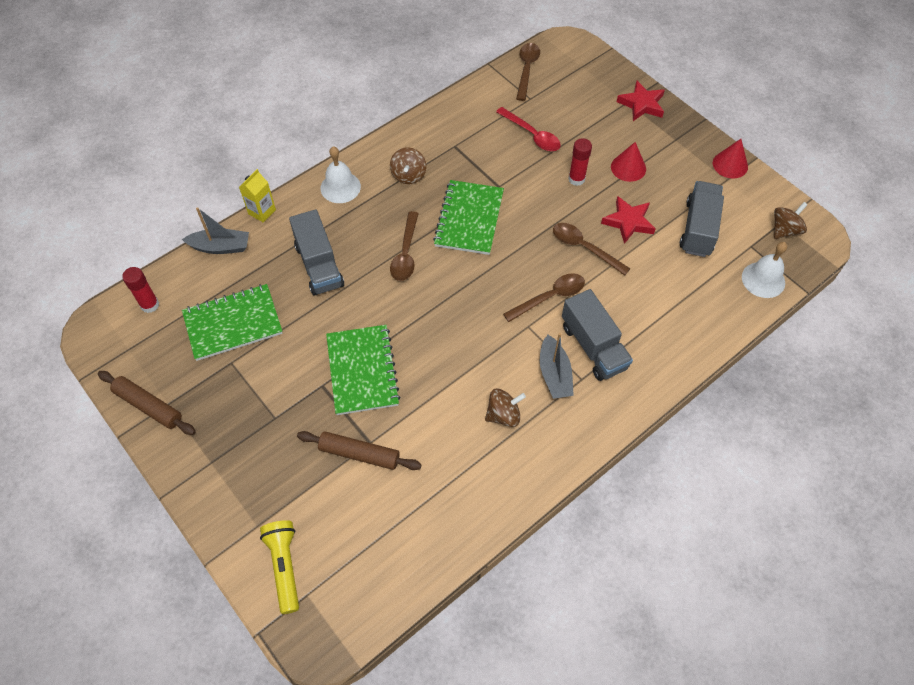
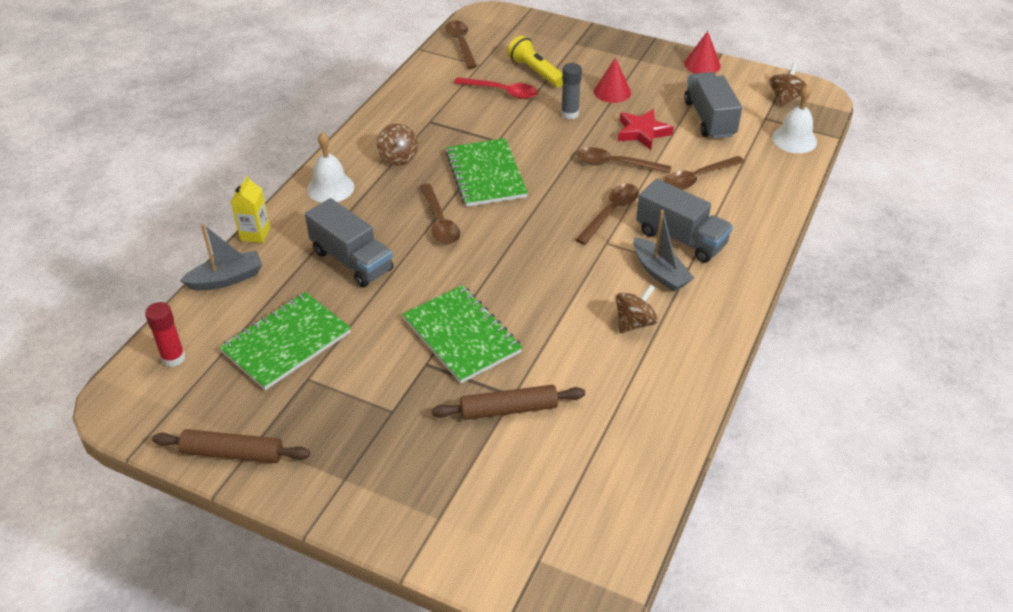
camera: 25 degrees left, 15 degrees down
yellow flashlight [260,520,299,614] -> yellow flashlight moved to [507,36,563,87]
red glue stick [568,138,592,186] -> grey glue stick [561,63,582,119]
red star [617,81,665,121] -> none
none -> brown spoon [664,156,745,190]

